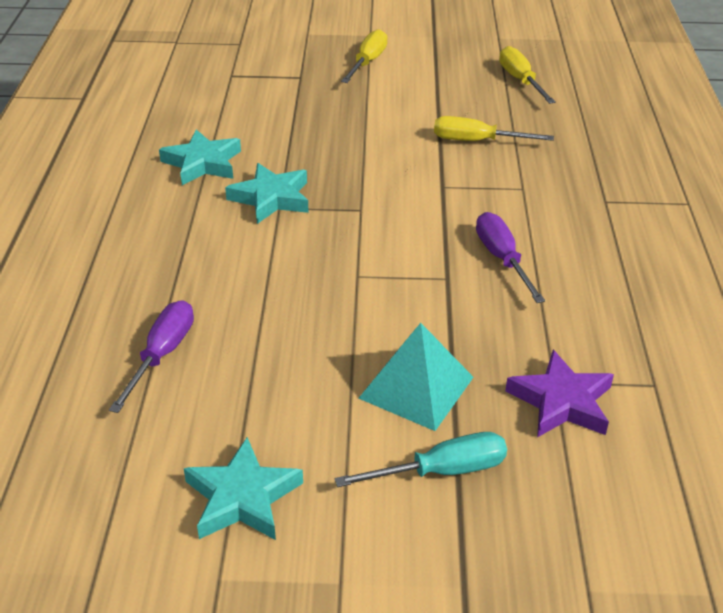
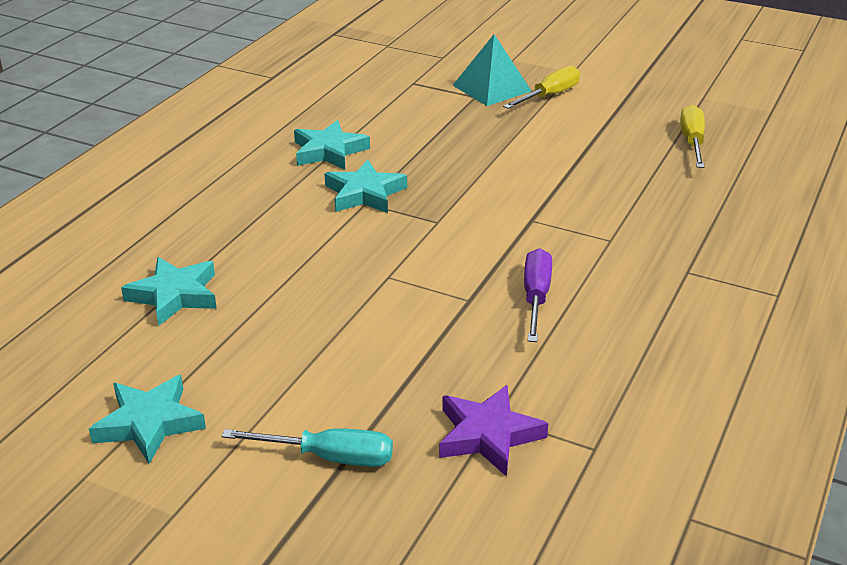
camera: 25 degrees right, 5 degrees down
purple screwdriver [109,300,194,413] -> turquoise star [121,257,217,326]
turquoise pyramid [358,323,473,431] -> turquoise pyramid moved to [453,34,532,106]
yellow screwdriver [434,116,554,141] -> none

